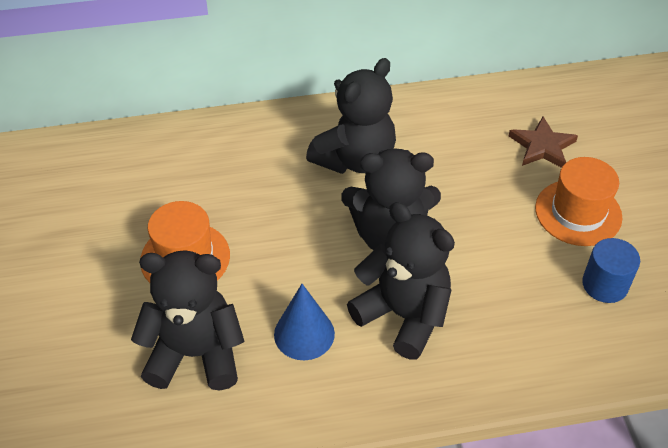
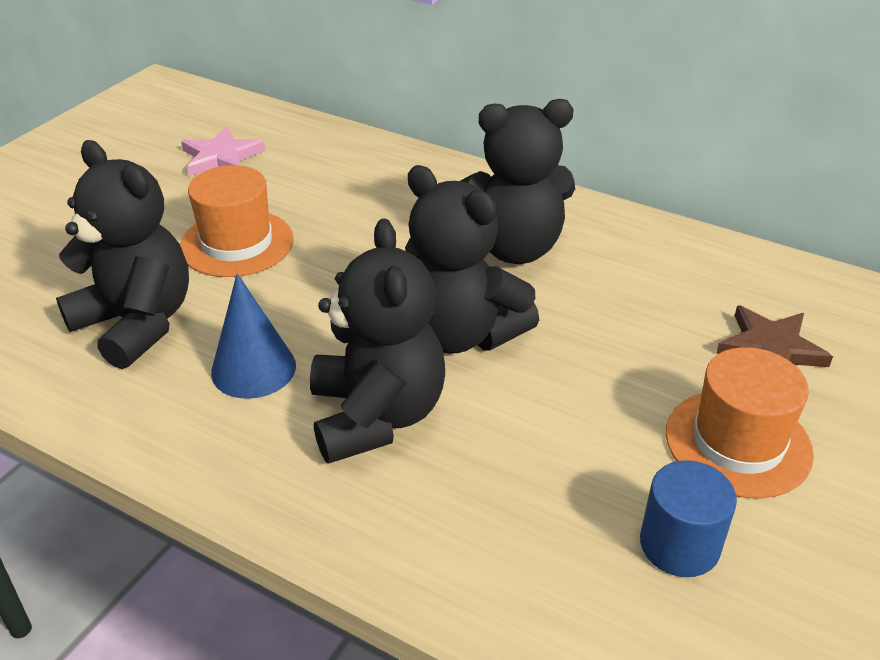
camera: 40 degrees right, 10 degrees down
none -> pink star [181,127,265,176]

